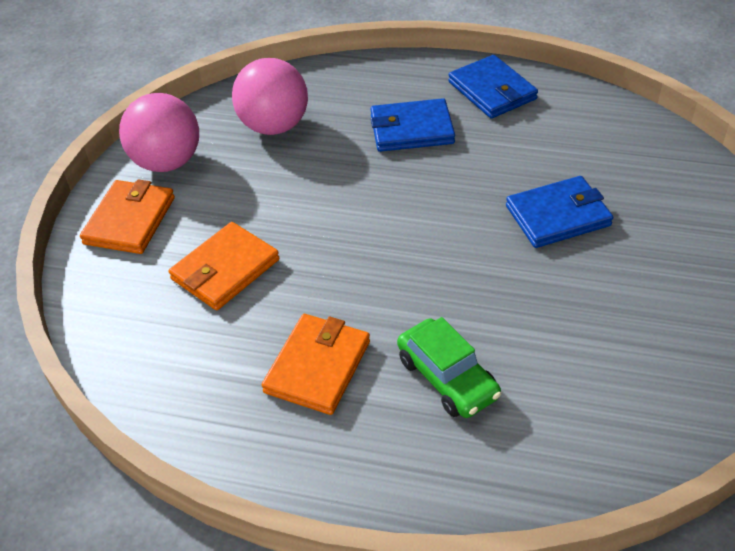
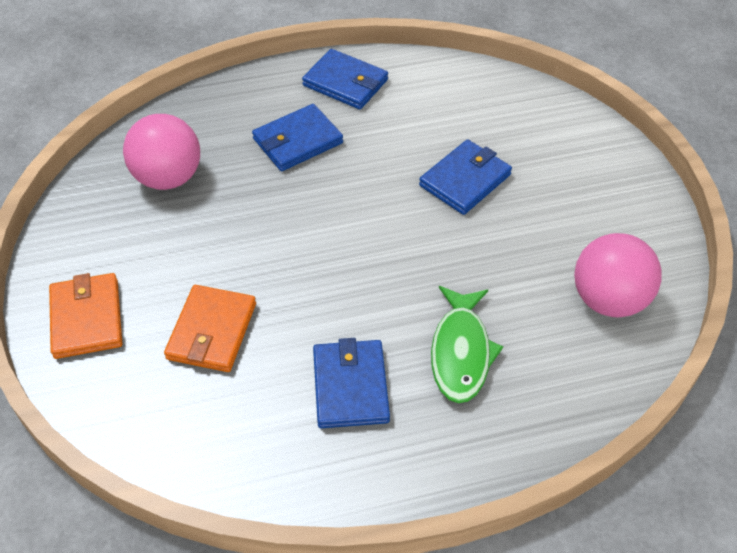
camera: 30 degrees left, 5 degrees up
pink ball [119,93,199,172] -> pink ball moved to [574,233,662,318]
orange wallet [262,314,370,415] -> blue wallet [313,338,390,428]
green car [397,317,501,418] -> green fish [431,286,503,403]

